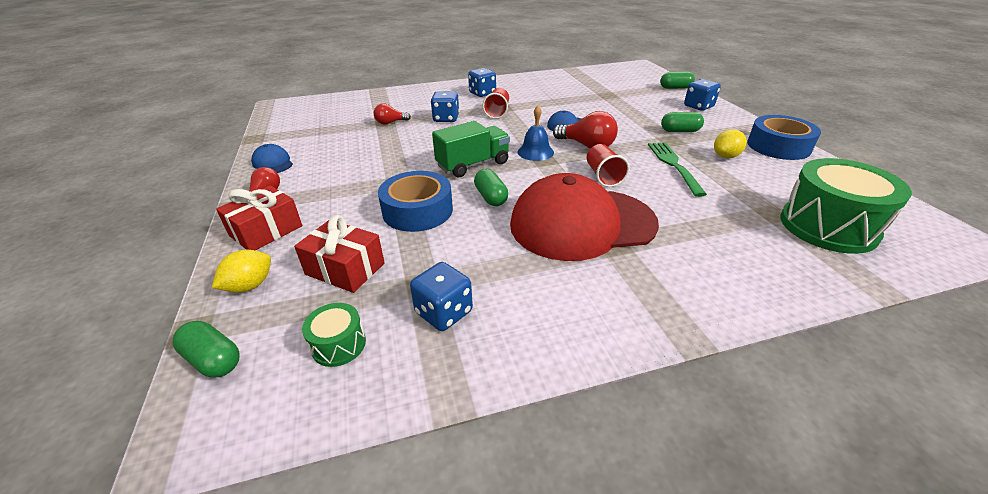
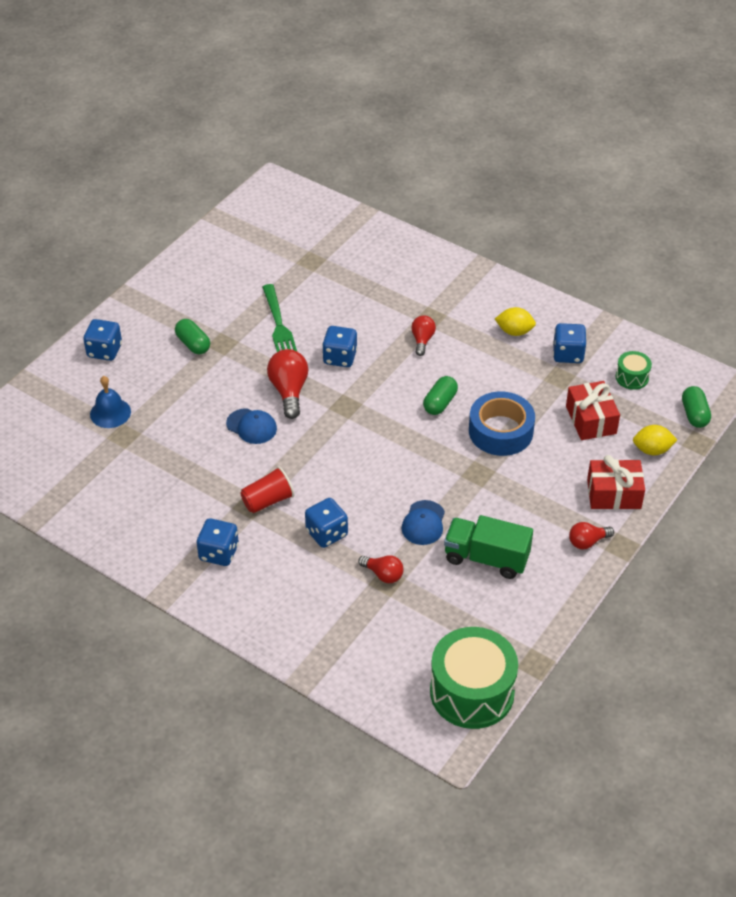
camera: 130 degrees left, 10 degrees up
blue cap [251,144,293,173] -> blue cap moved to [402,500,445,545]
green truck [432,121,510,177] -> green truck moved to [444,515,533,579]
red cap [510,173,659,261] -> red light bulb [411,315,436,356]
blue bell [518,106,554,161] -> blue bell moved to [90,376,131,428]
red cup [587,144,630,187] -> blue dice [322,326,357,367]
green fork [648,142,707,197] -> green fork turned 60 degrees counterclockwise [262,284,297,352]
green capsule [660,71,695,89] -> none
yellow lemon [714,129,747,158] -> yellow lemon moved to [495,307,536,336]
blue tape [747,115,821,160] -> none
green drum [780,158,912,254] -> green drum moved to [430,627,518,729]

